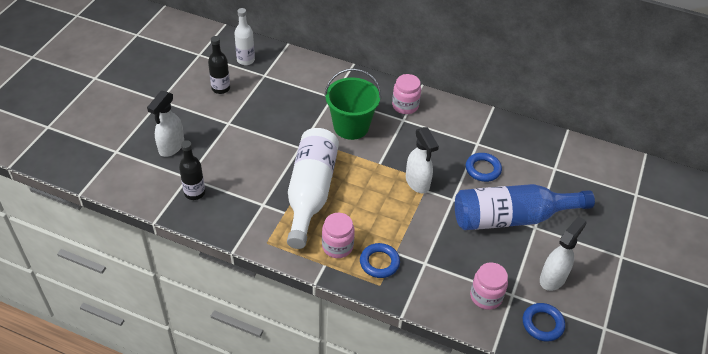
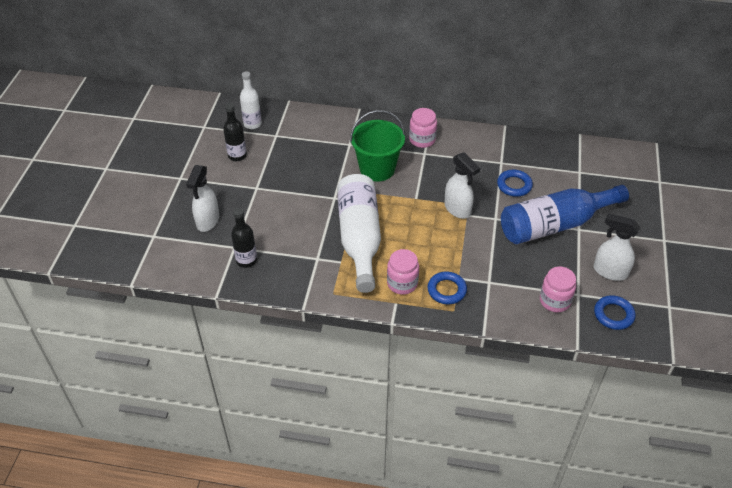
camera: 10 degrees left, 0 degrees up
white spray bottle [540,216,587,291] -> white spray bottle turned 90 degrees counterclockwise [594,213,640,281]

